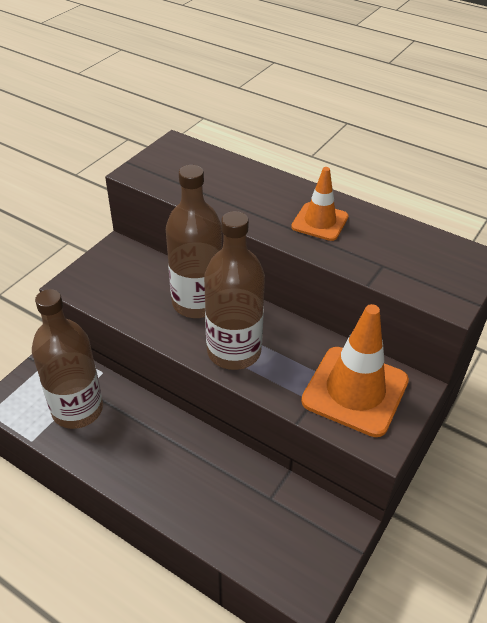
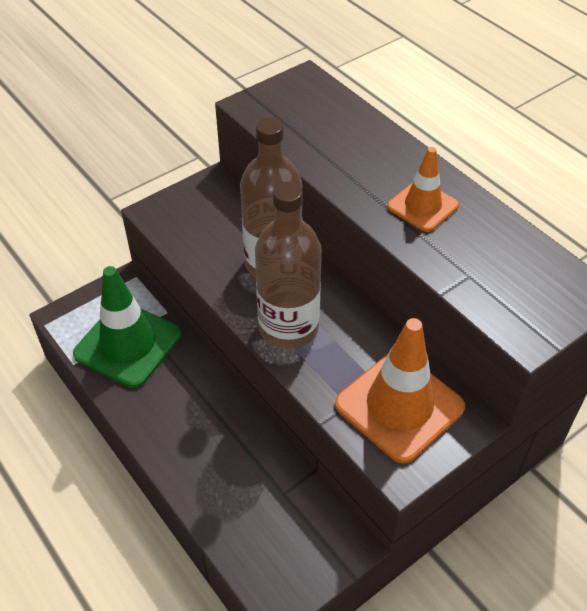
camera: 20 degrees right, 5 degrees up
brown bottle [32,289,103,429] -> green traffic cone [73,266,181,388]

